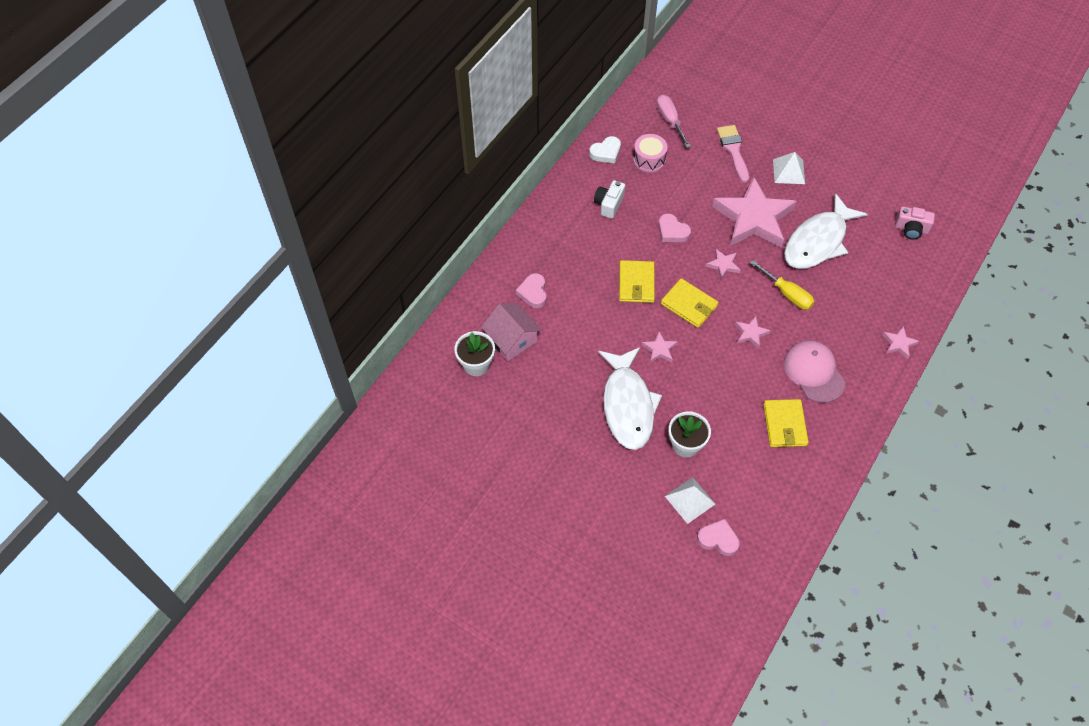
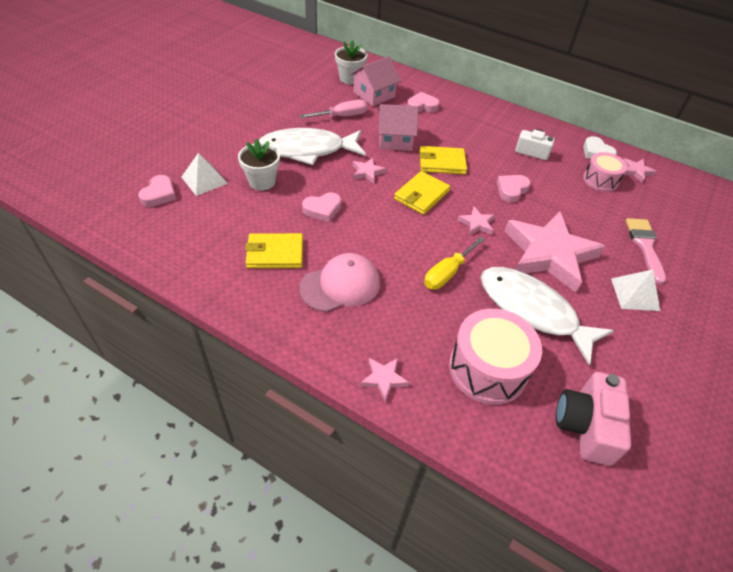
camera: 85 degrees right, 10 degrees down
pink screwdriver [657,95,691,148] -> pink screwdriver moved to [300,100,368,118]
pink brush [717,125,749,183] -> pink brush turned 75 degrees counterclockwise [625,218,666,284]
pink star [735,316,771,349] -> pink star moved to [623,158,657,183]
pink camera [895,206,935,239] -> pink camera [556,372,631,466], size x1.51
none -> pink heart [302,192,341,222]
none -> pink house [378,104,418,151]
none -> pink drum [449,309,542,405]

